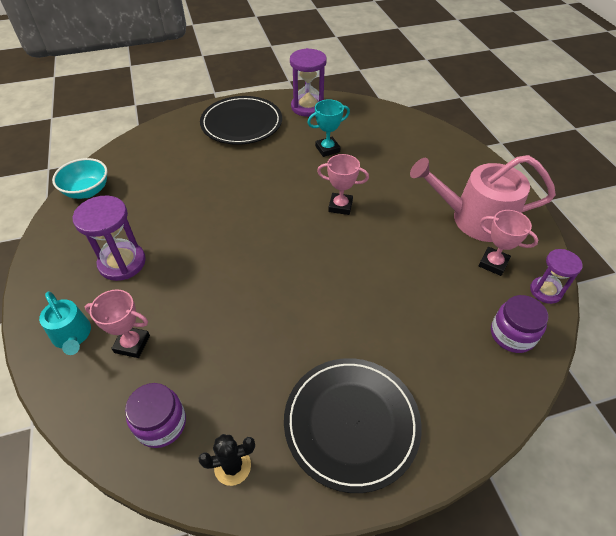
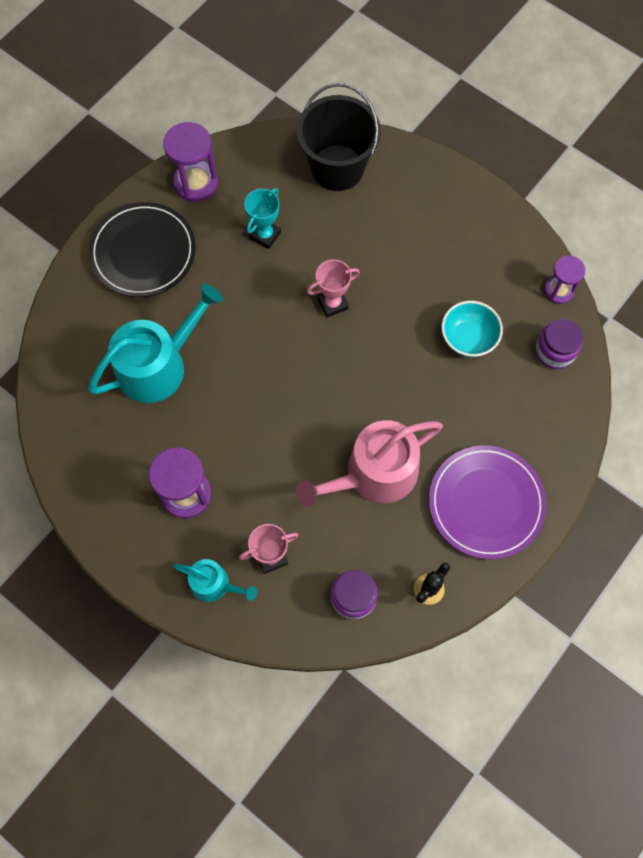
camera: 35 degrees left, 20 degrees up
turquoise bowl [52,158,107,199] -> turquoise bowl moved to [442,301,503,357]
black plate [284,358,422,493] -> purple plate [429,445,546,559]
pink watering can [410,155,556,242] -> pink watering can moved to [296,420,443,507]
pink trophy [479,210,538,276] -> none
none -> turquoise watering can [88,284,223,403]
none -> black bucket [297,83,381,191]

